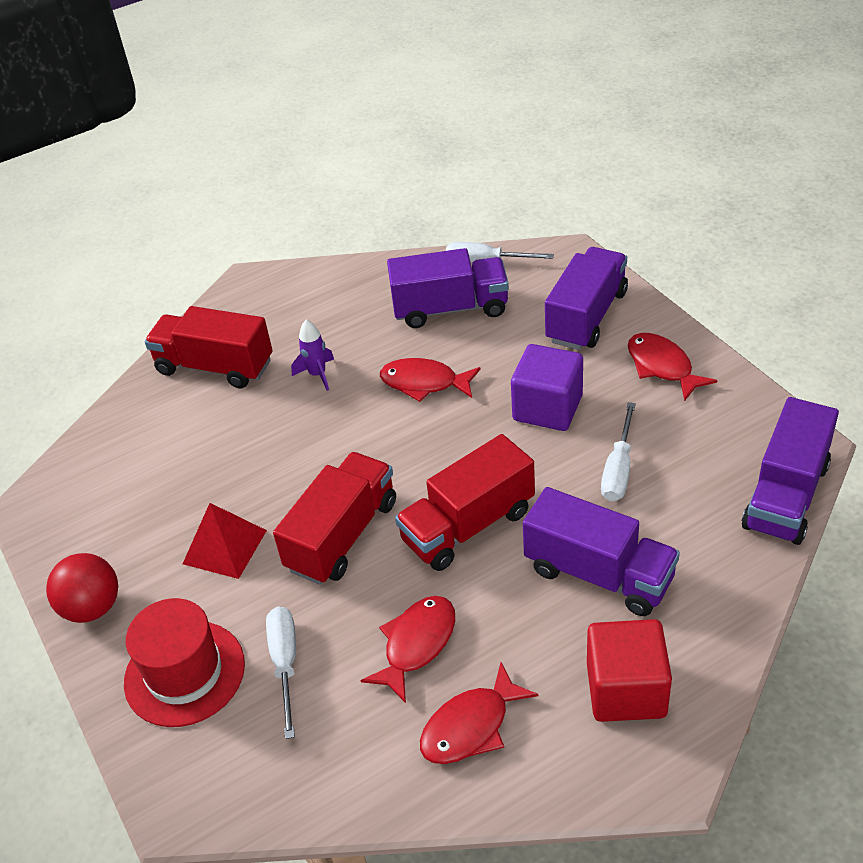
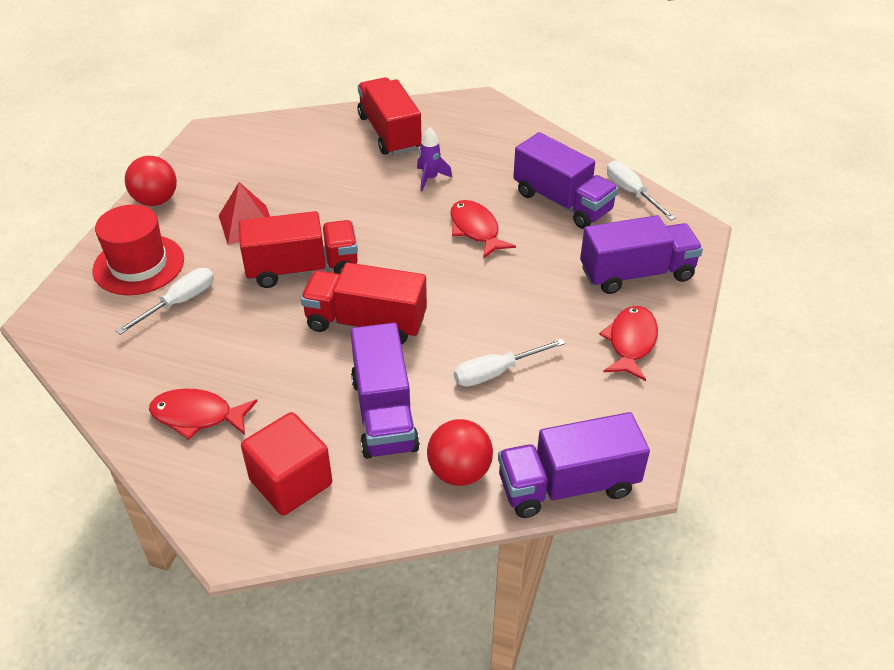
camera: 45 degrees right, 0 degrees up
red fish [360,596,455,703] -> none
purple cube [511,344,583,431] -> none
none -> red ball [427,419,493,486]

